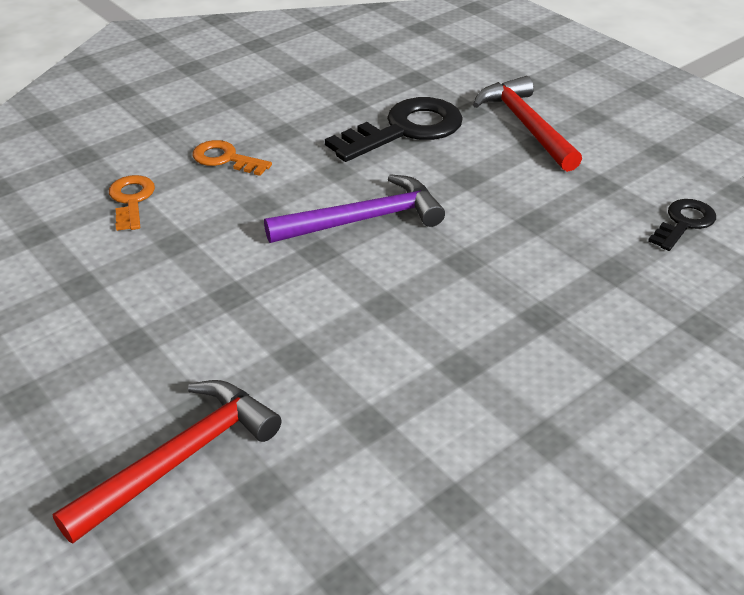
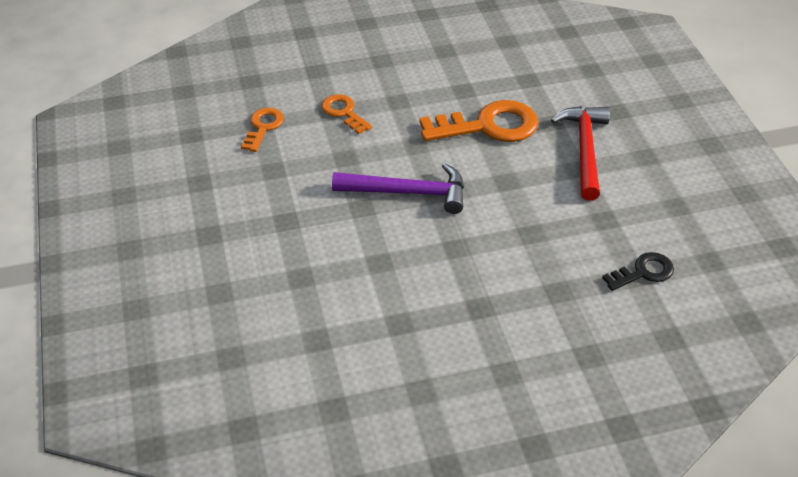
camera: 25 degrees right, 5 degrees up
red hammer [53,380,281,544] -> none
black key [325,97,463,162] -> orange key [419,100,539,142]

